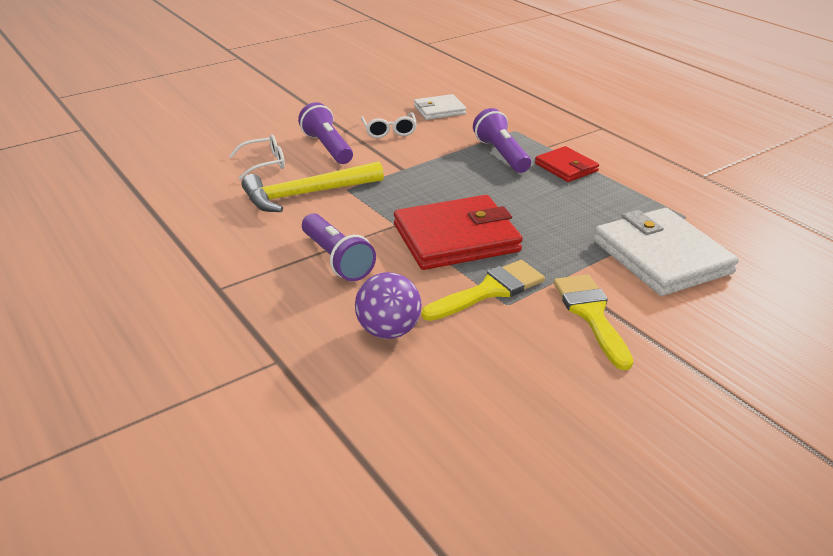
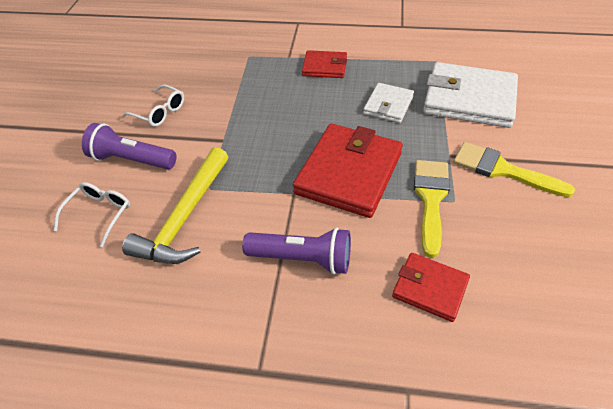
camera: 45 degrees left, 15 degrees up
purple ball [355,272,422,339] -> red wallet [392,253,470,322]
white wallet [414,94,466,120] -> white wallet moved to [363,83,414,123]
purple flashlight [473,108,531,173] -> none

